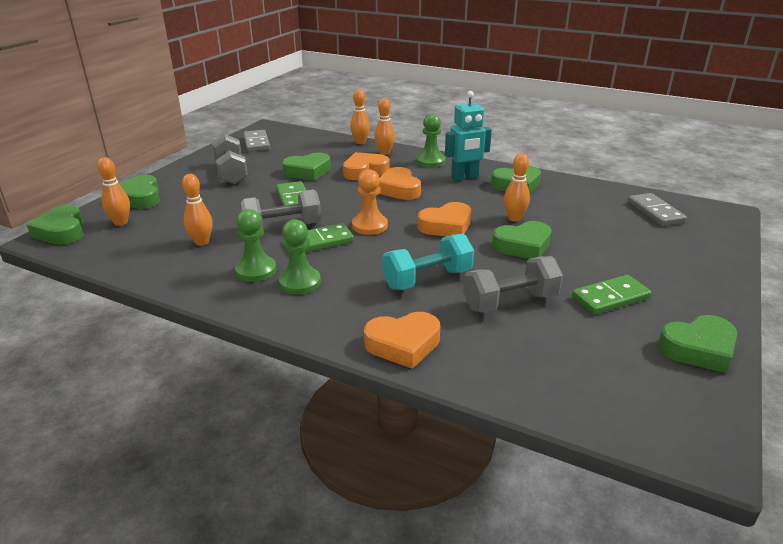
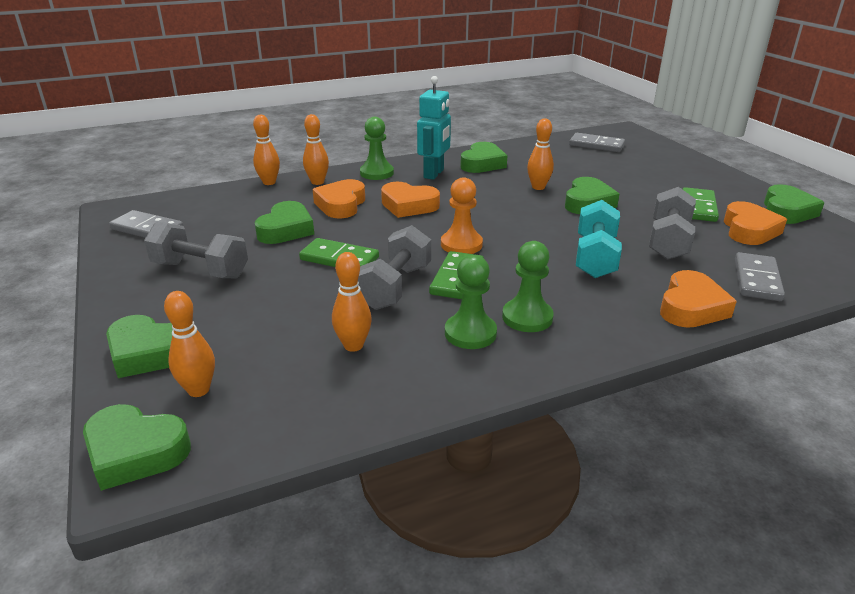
camera: 50 degrees left, 0 degrees up
orange heart [418,202,471,236] -> orange heart moved to [724,201,787,245]
none -> grey domino [735,252,785,301]

